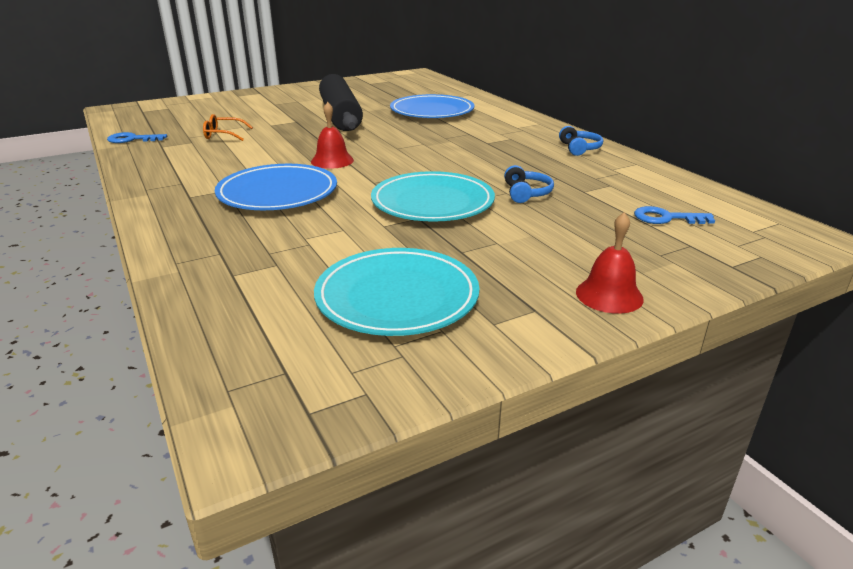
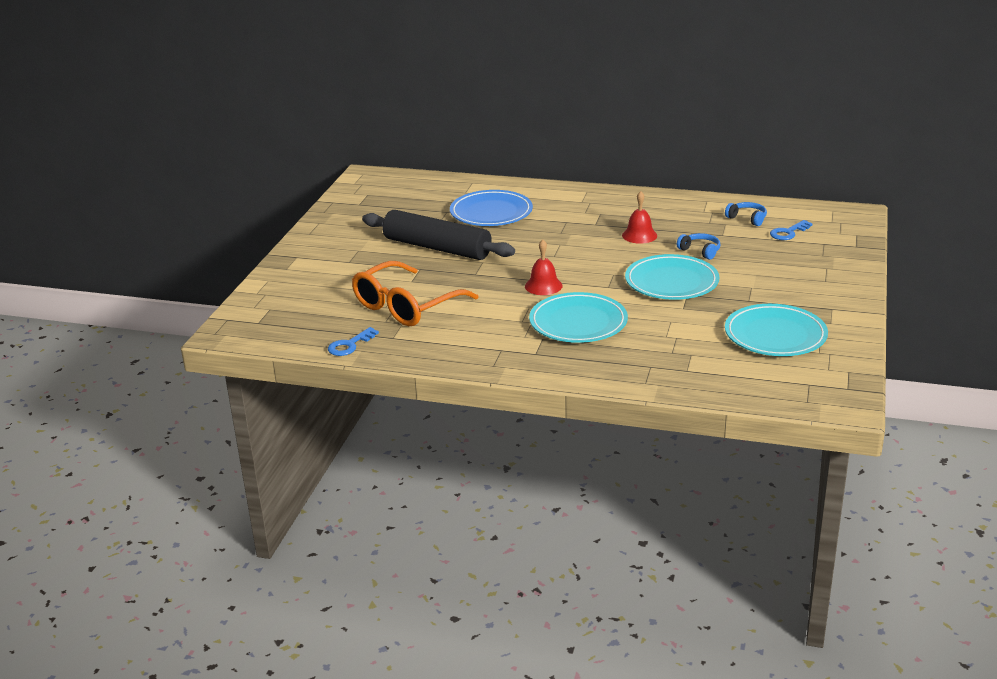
camera: 45 degrees left, 0 degrees up
orange glasses [203,114,253,141] -> orange glasses [352,261,479,326], size x2.25
blue plate [215,164,337,210] -> turquoise plate [529,292,628,343]
blue headphones [559,126,603,156] -> blue headphones moved to [725,202,767,226]
red bell [576,212,644,314] -> red bell moved to [622,191,657,244]

